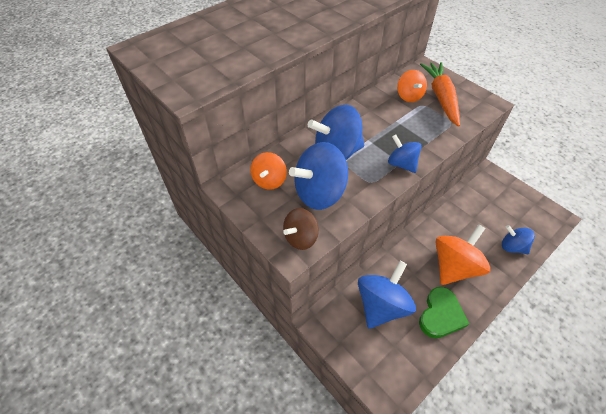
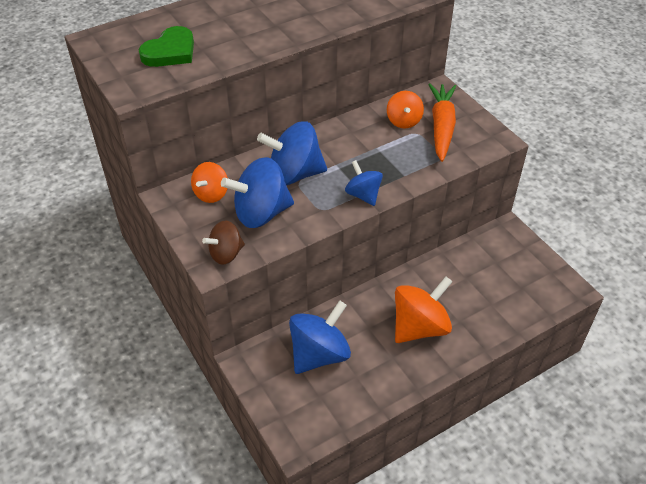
camera: 10 degrees right, 5 degrees down
green heart [419,287,469,338] -> green heart moved to [139,26,194,67]
blue spinning top [502,225,535,254] -> none

